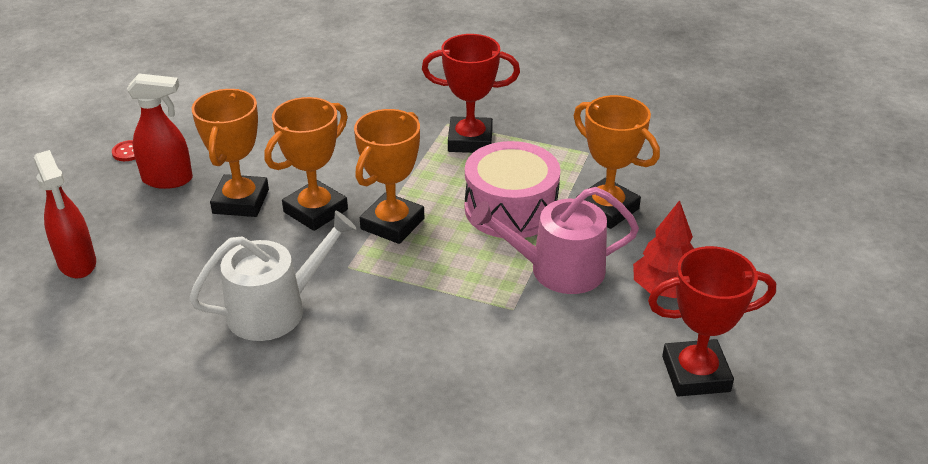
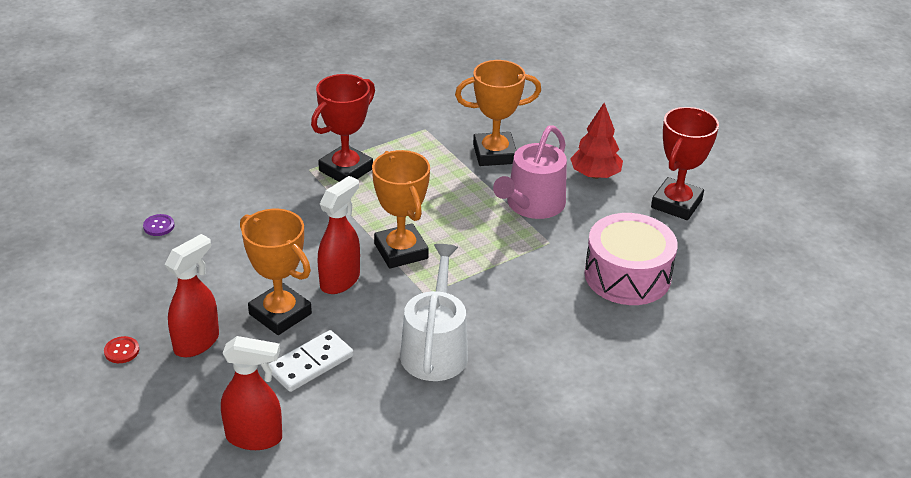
camera: 55 degrees left, 0 degrees up
orange trophy [264,97,348,231] -> red spray bottle [318,176,360,294]
pink drum [465,141,561,238] -> pink drum moved to [584,213,678,305]
none -> purple button [143,214,174,236]
none -> white domino [269,330,353,392]

